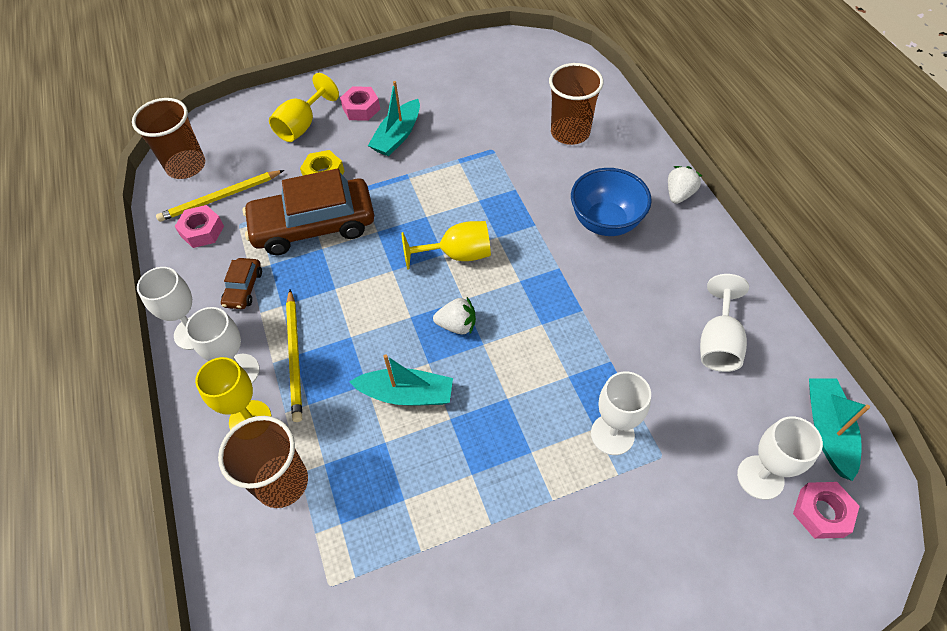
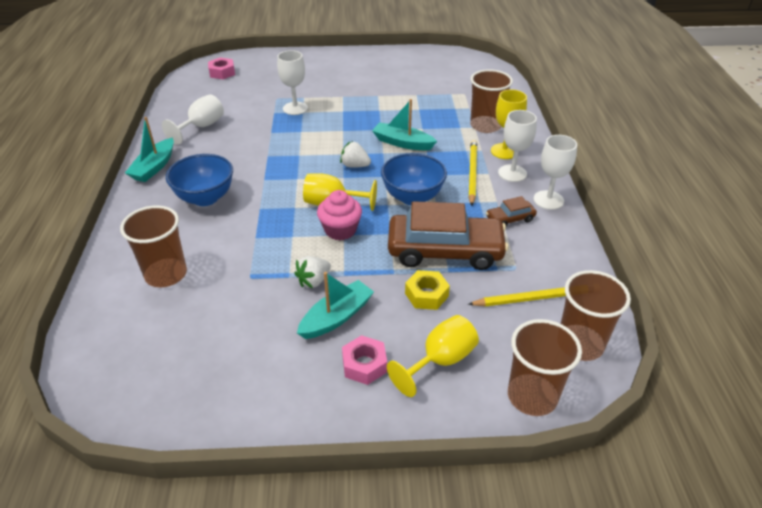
camera: 165 degrees left, 15 degrees down
pink nut [174,205,224,248] -> none
brown car [221,258,262,309] -> brown car turned 135 degrees counterclockwise [486,196,537,227]
white strawberry [668,166,702,204] -> white strawberry moved to [294,256,331,288]
white goblet [737,416,823,500] -> none
turquoise boat [809,378,870,481] -> turquoise boat moved to [125,117,174,182]
none -> pink cupcake [317,190,362,240]
none -> blue bowl [381,153,447,205]
none -> brown cup [508,319,582,416]

